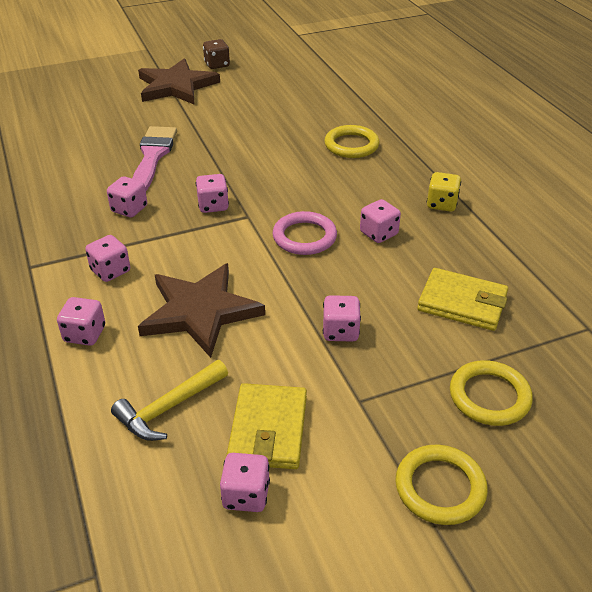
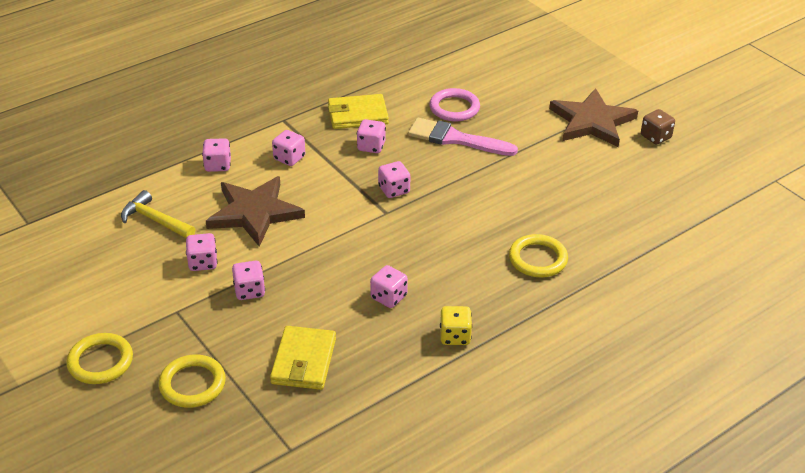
camera: 75 degrees right, 0 degrees up
pink brush [132,126,177,191] -> pink brush turned 150 degrees counterclockwise [408,118,518,156]
pink dice [220,453,270,512] -> pink dice moved to [186,233,217,271]
yellow wallet [227,383,307,469] -> yellow wallet moved to [328,94,389,129]
pink ring [272,211,337,255] -> pink ring moved to [429,88,480,121]

